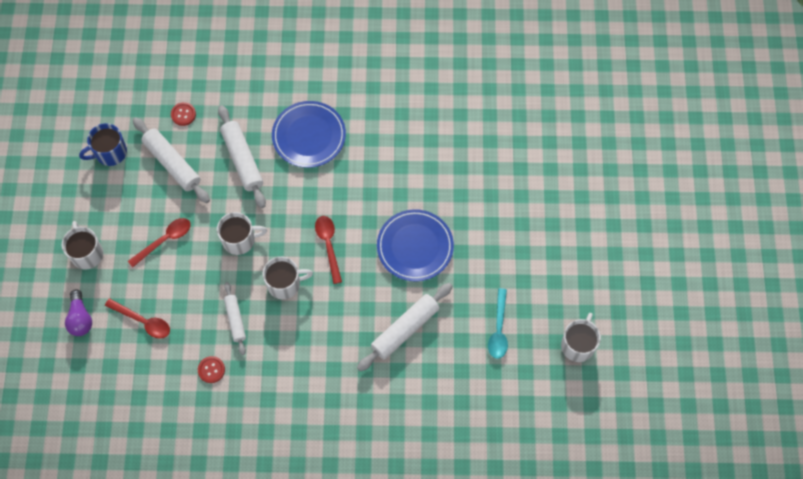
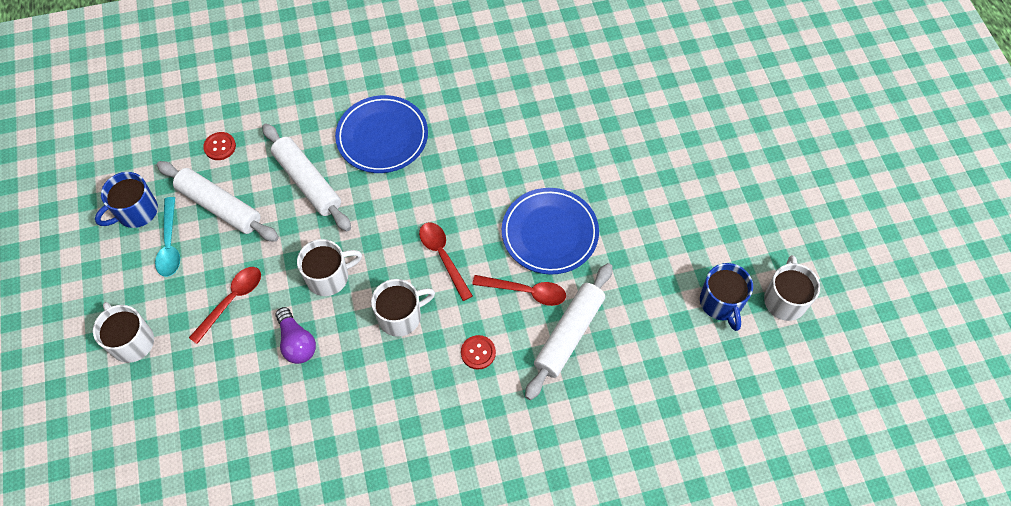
camera: 15 degrees left, 5 degrees down
purple light bulb [65,289,92,336] -> purple light bulb moved to [275,307,316,364]
red spoon [105,298,170,339] -> red spoon moved to [472,275,566,306]
red button [198,356,225,383] -> red button moved to [461,335,496,370]
white rolling pin [224,282,246,355] -> none
turquoise spoon [488,288,508,359] -> turquoise spoon moved to [155,197,180,277]
none -> blue mug [700,263,753,331]

